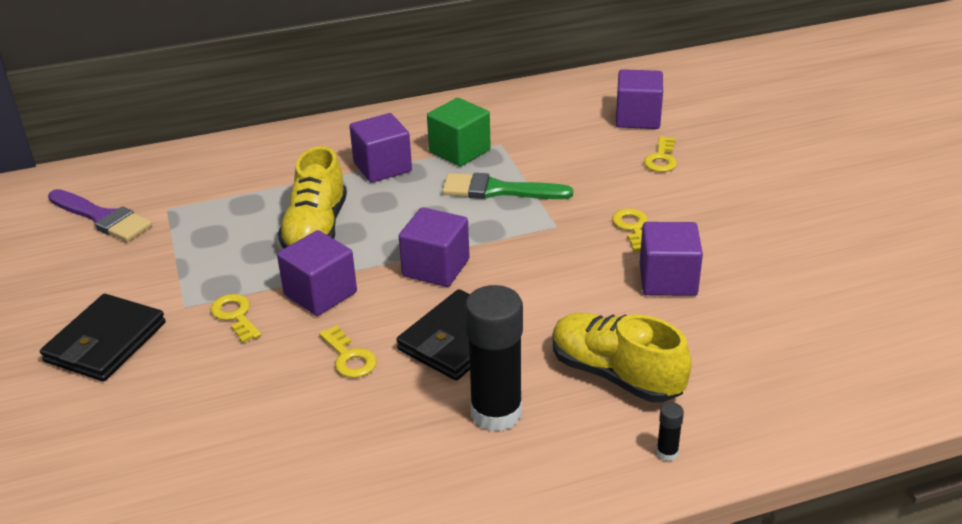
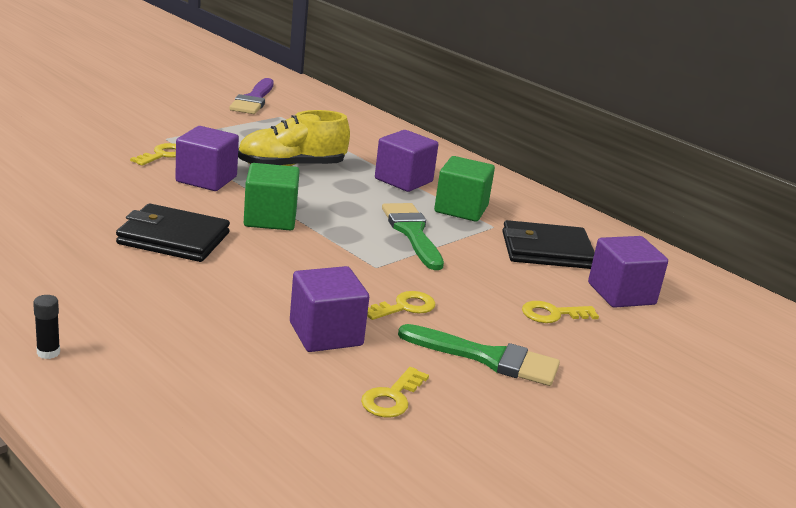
camera: 60 degrees right, 10 degrees down
black wallet [40,294,166,381] -> black wallet moved to [502,220,595,269]
yellow key [319,326,377,378] -> yellow key moved to [361,367,429,418]
purple cube [399,207,470,287] -> green cube [244,163,300,230]
black glue stick [465,285,523,432] -> none
yellow shoe [552,313,692,402] -> none
none -> green brush [398,324,560,386]

